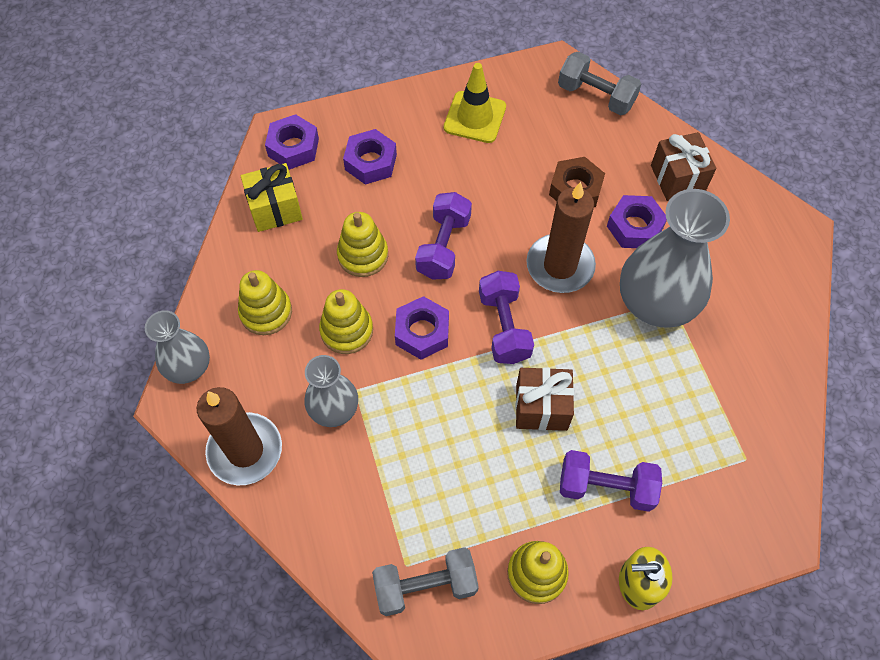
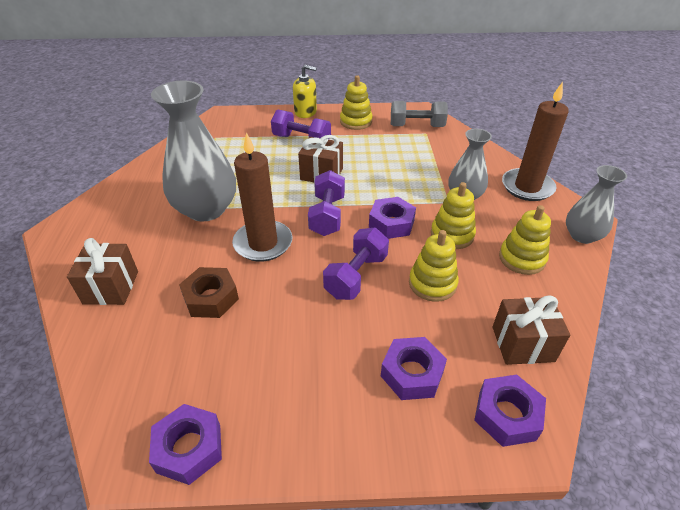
camera: 165 degrees left, 20 degrees down
yellow gift [241,163,303,232] -> brown gift [492,295,570,365]
yellow traffic cone [444,63,506,143] -> none
grey dumbbell [558,51,641,115] -> none
purple nut [607,195,667,248] -> purple nut moved to [149,404,222,485]

